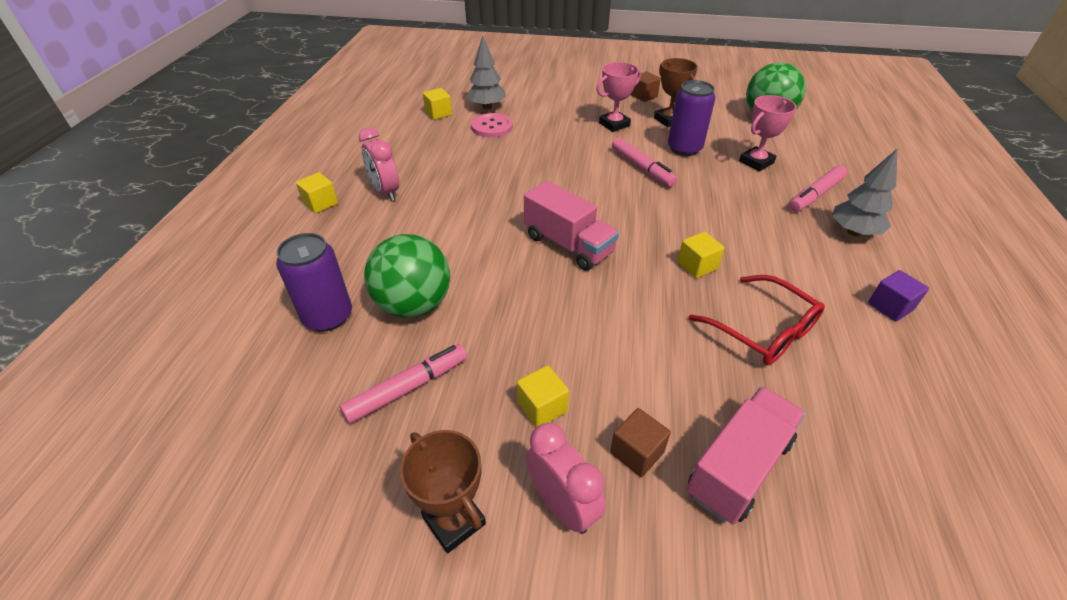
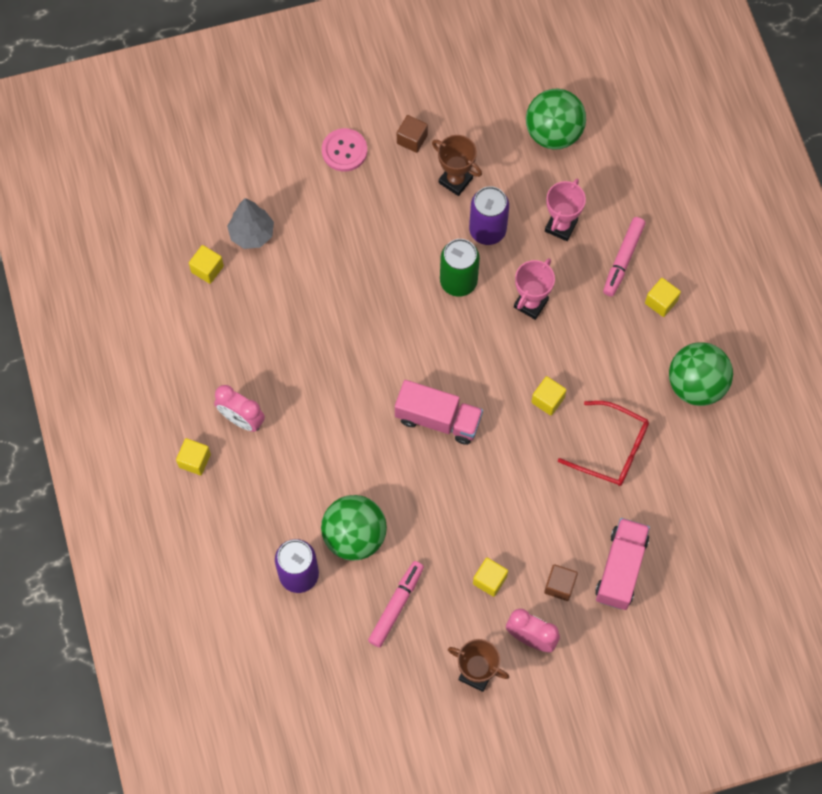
camera: 25 degrees left, 25 degrees up
pink button [471,113,513,138] -> pink button moved to [322,128,367,172]
pink trophy [596,62,641,132] -> pink trophy moved to [514,258,555,320]
pink marker [612,137,677,187] -> green can [440,239,480,297]
grey tree [832,149,897,236] -> yellow cube [645,278,681,317]
purple cube [868,270,929,322] -> green ball [669,342,733,406]

